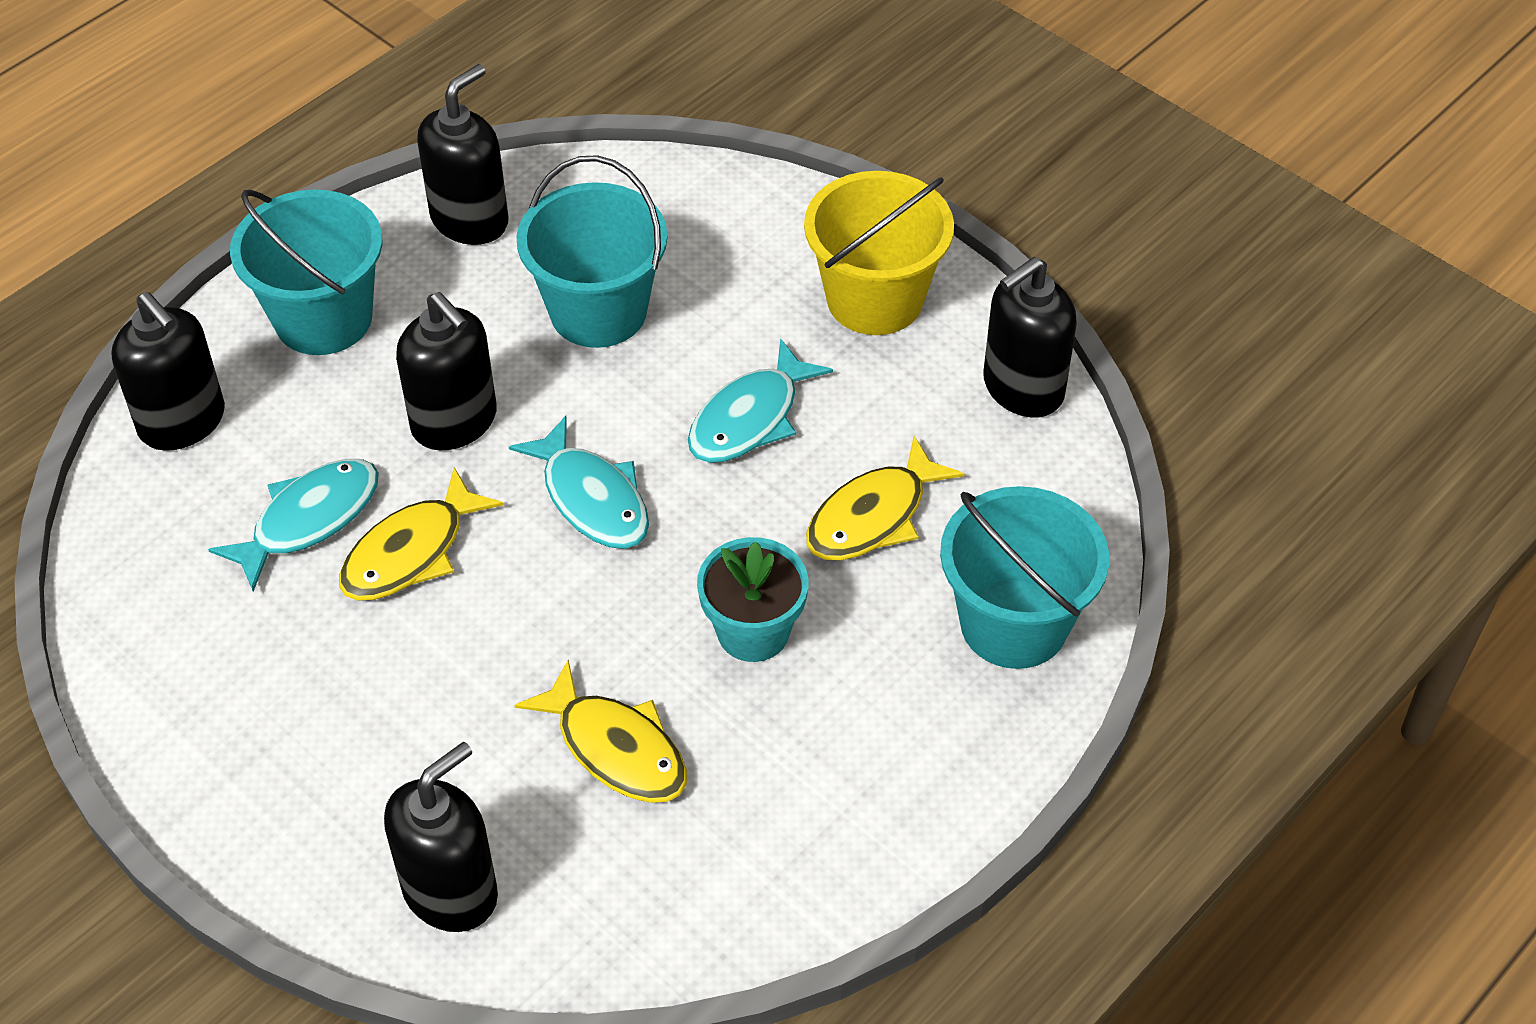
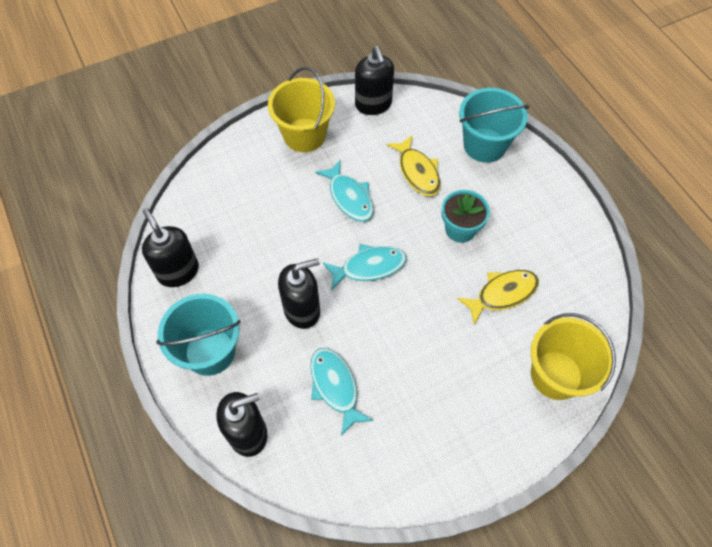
camera: 70 degrees left, 10 degrees up
yellow fish [339,467,504,601] -> none
black soap dispenser [384,742,498,932] -> yellow bucket [531,313,616,400]
turquoise bucket [516,155,667,348] -> none

